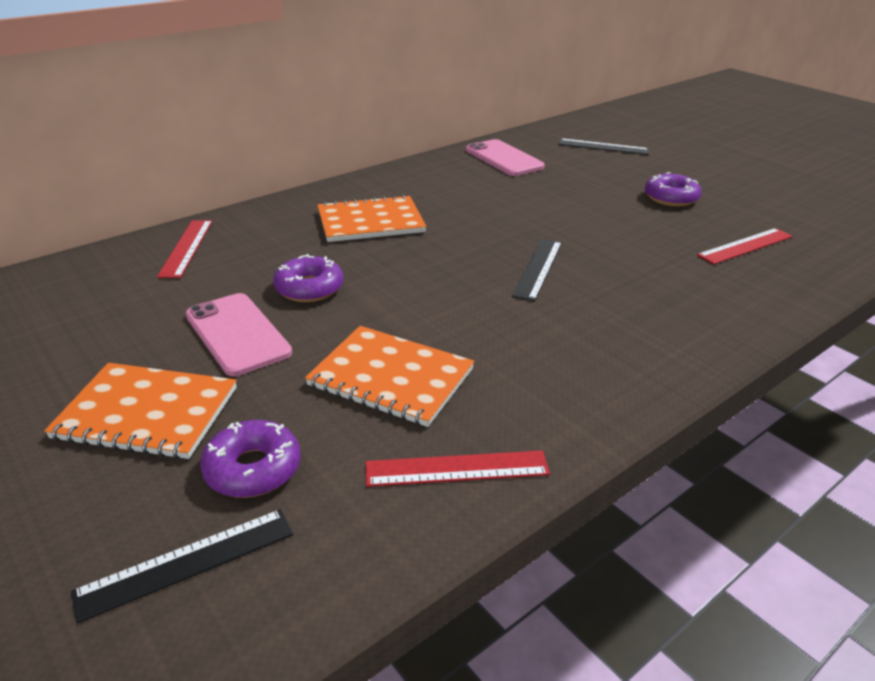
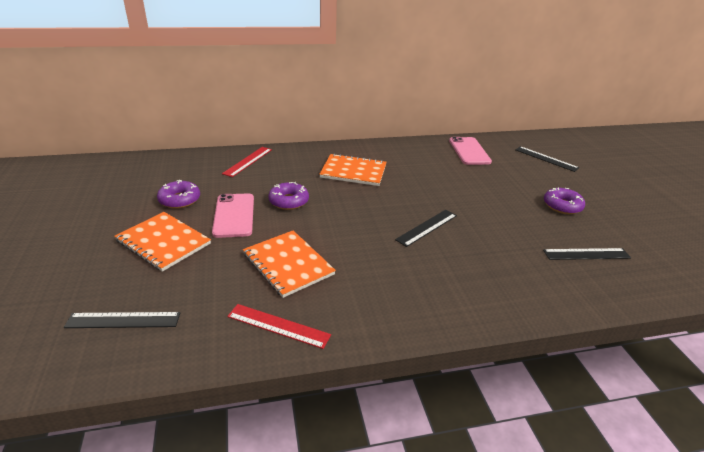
camera: 25 degrees right, 0 degrees up
purple donut [200,420,301,498] -> purple donut moved to [157,180,200,209]
red ruler [697,228,793,264] -> black ruler [543,248,631,260]

